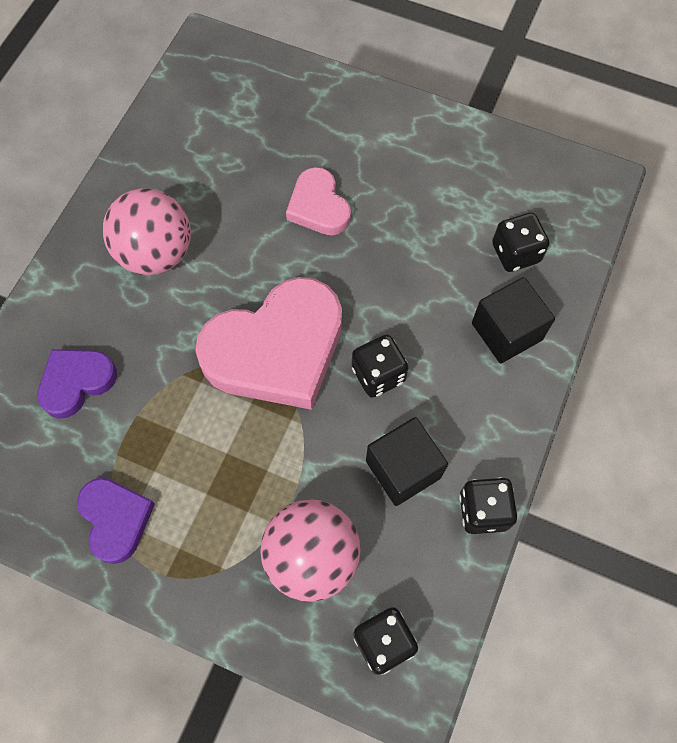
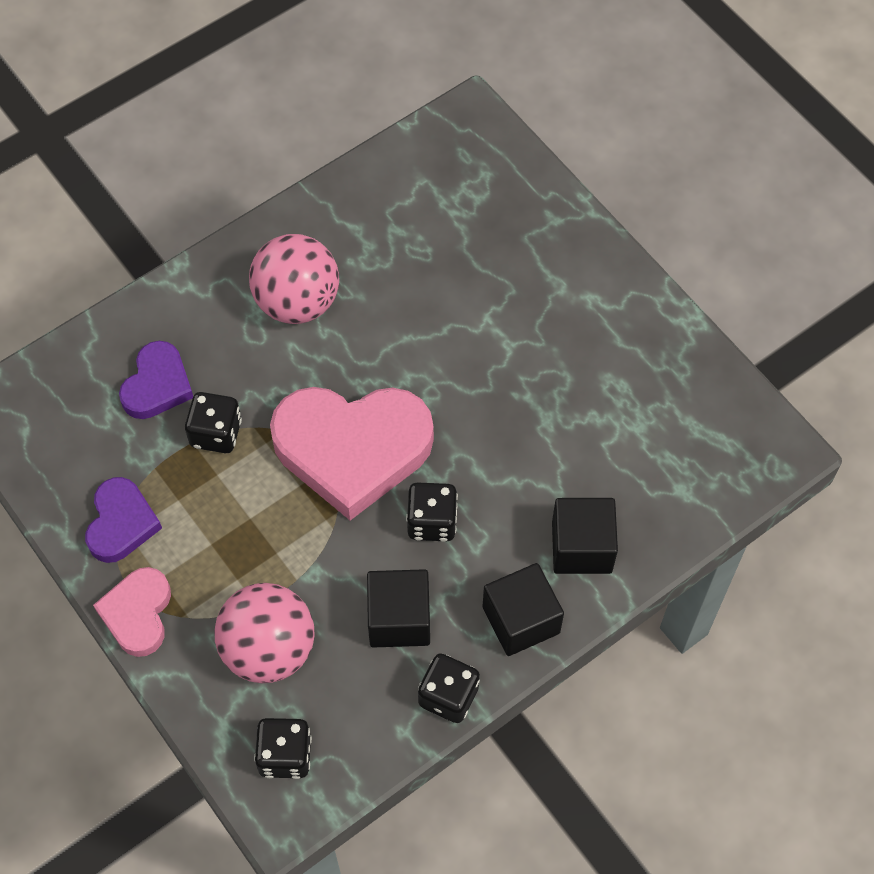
camera: 30 degrees right, 5 degrees down
purple heart [37,349,117,419] -> purple heart turned 120 degrees clockwise [119,341,193,419]
pink heart [286,167,351,235] -> pink heart moved to [93,567,171,657]
black dice [492,212,549,272] -> black dice moved to [185,392,242,453]
none -> black cube [483,563,564,656]

